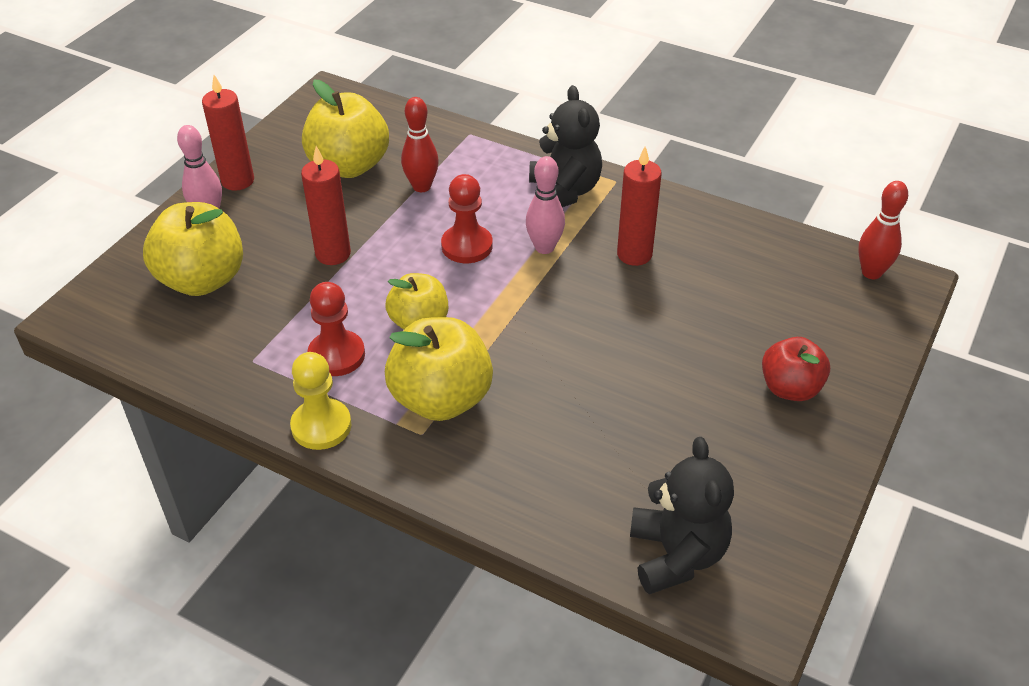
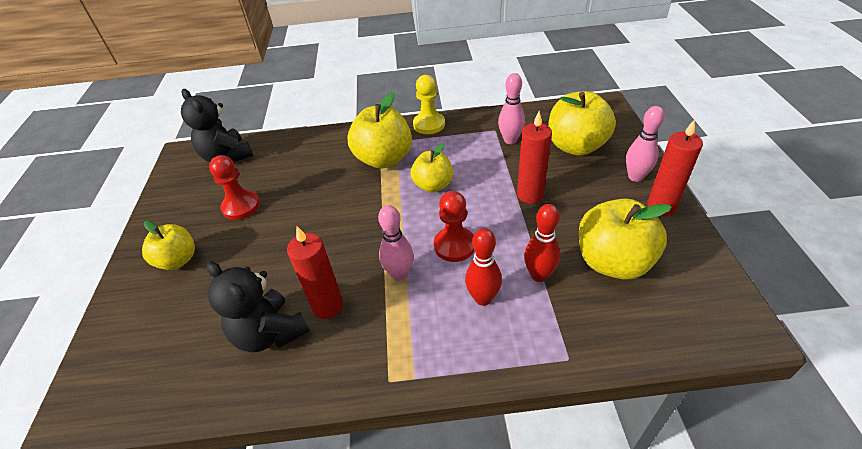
camera: 150 degrees right, 0 degrees up
red pawn [307,282,365,376] -> red pawn moved to [209,155,260,220]
black teddy bear [529,85,602,207] -> black teddy bear moved to [206,261,310,352]
red apple [762,337,830,401] -> yellow apple [142,221,195,270]
red bowling pin [858,181,908,279] -> red bowling pin moved to [465,228,502,306]
none -> pink bowling pin [498,73,525,144]

